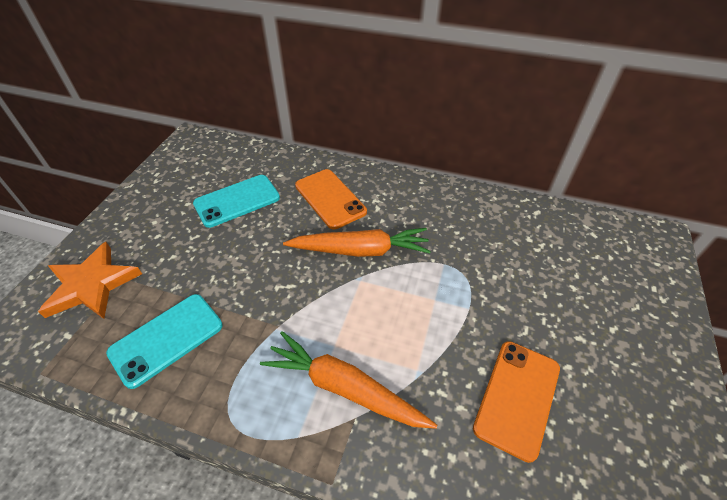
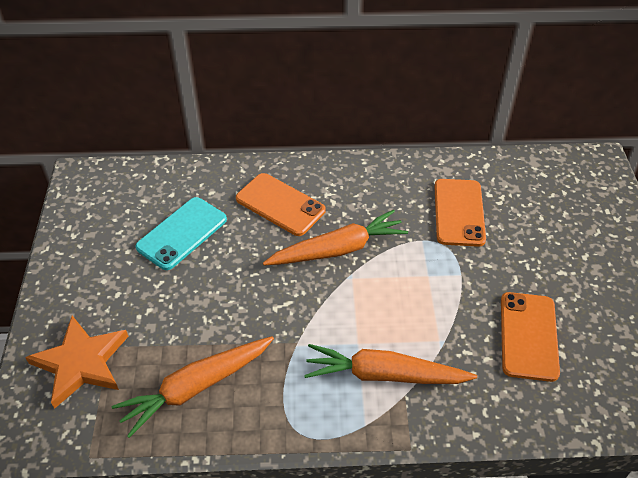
camera: 20 degrees left, 0 degrees up
turquoise phone [106,294,223,389] -> orange carrot [112,336,274,438]
none -> orange phone [434,179,486,247]

